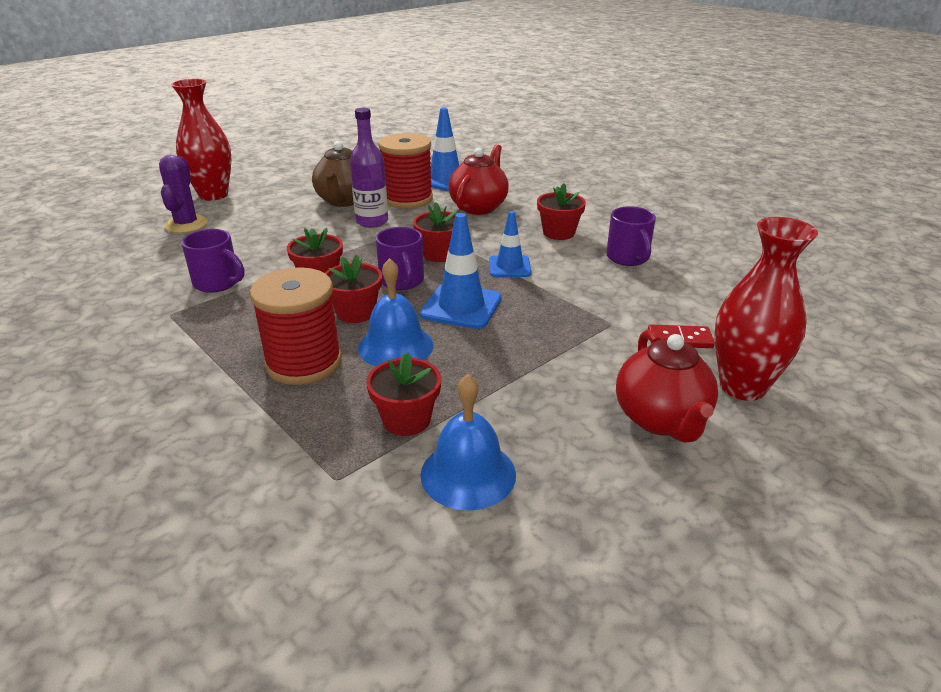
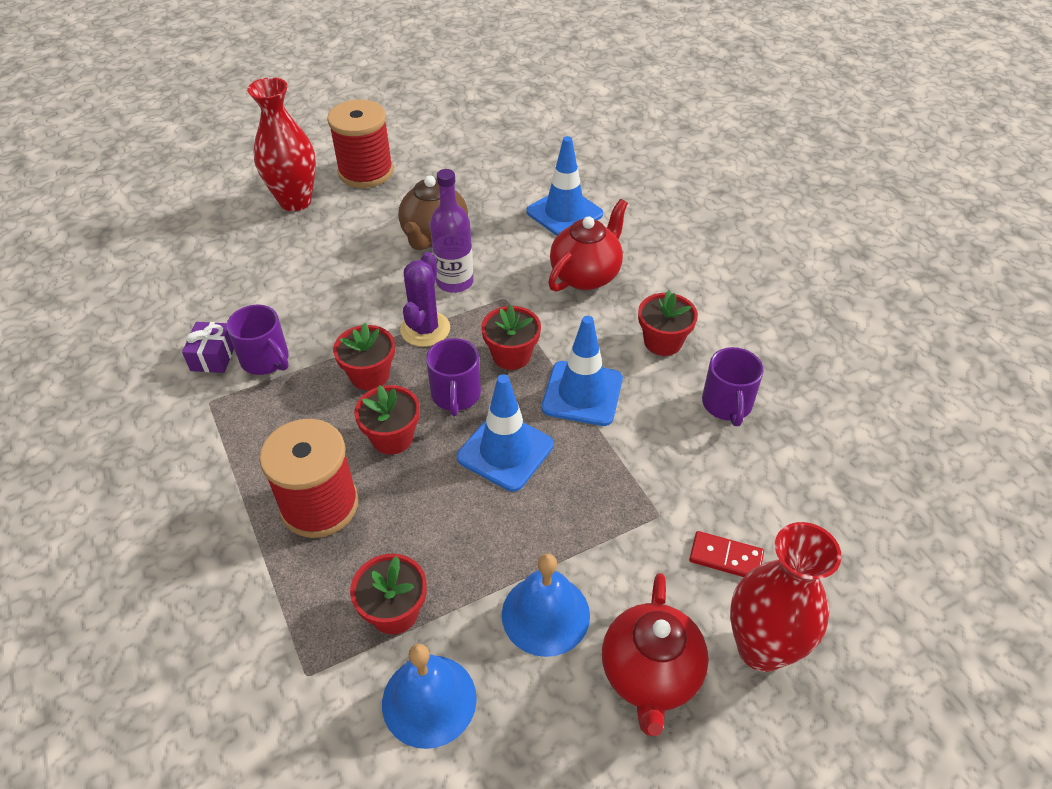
camera: 15 degrees right, 15 degrees up
purple cactus [159,155,208,233] -> purple cactus moved to [400,252,450,347]
blue bell [358,258,434,366] -> blue bell moved to [502,554,590,657]
red spool [378,133,433,209] -> red spool moved to [327,99,393,188]
blue traffic cone [489,211,531,277] -> blue traffic cone [542,316,623,426], size x1.52
none -> purple gift [182,322,234,373]

